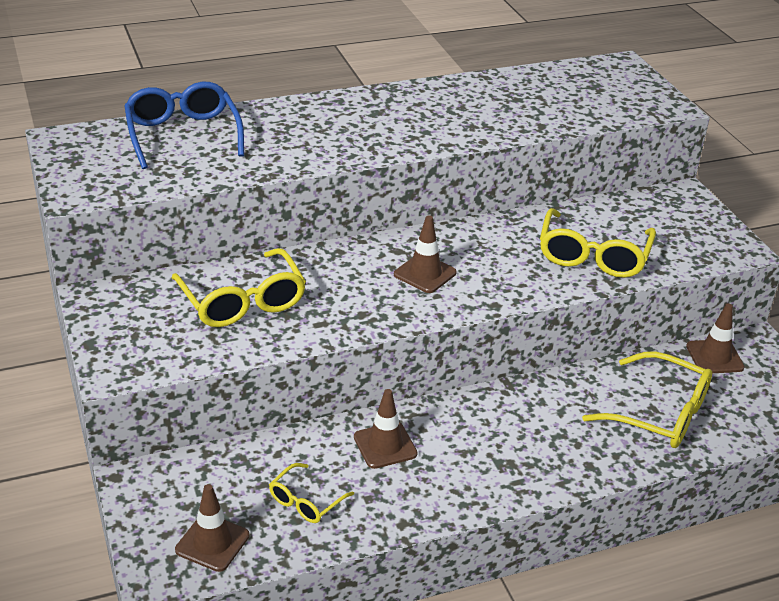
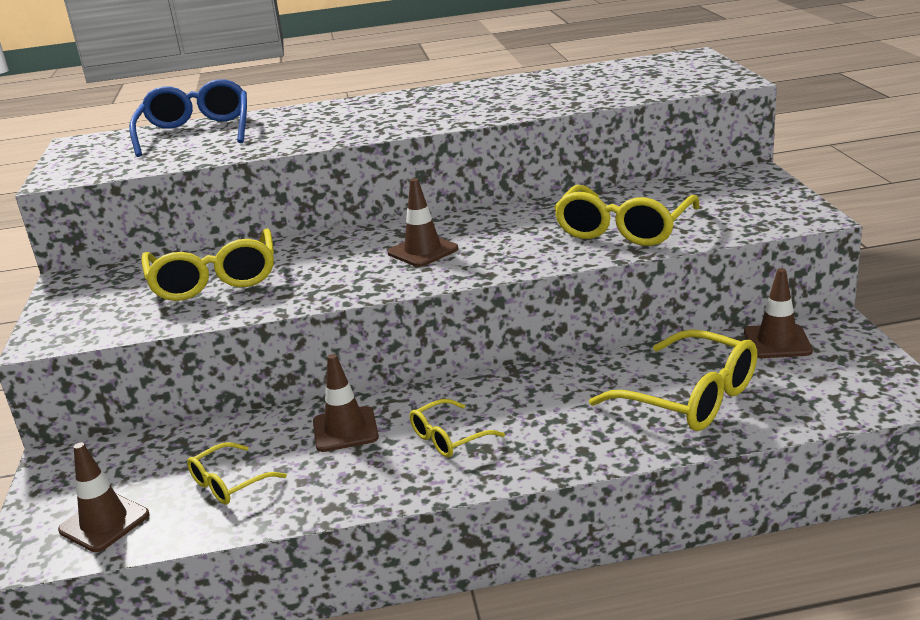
camera: 15 degrees right, 10 degrees down
none -> yellow glasses [410,399,505,458]

